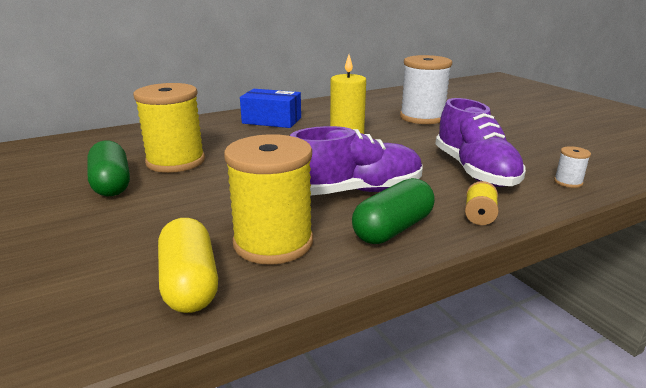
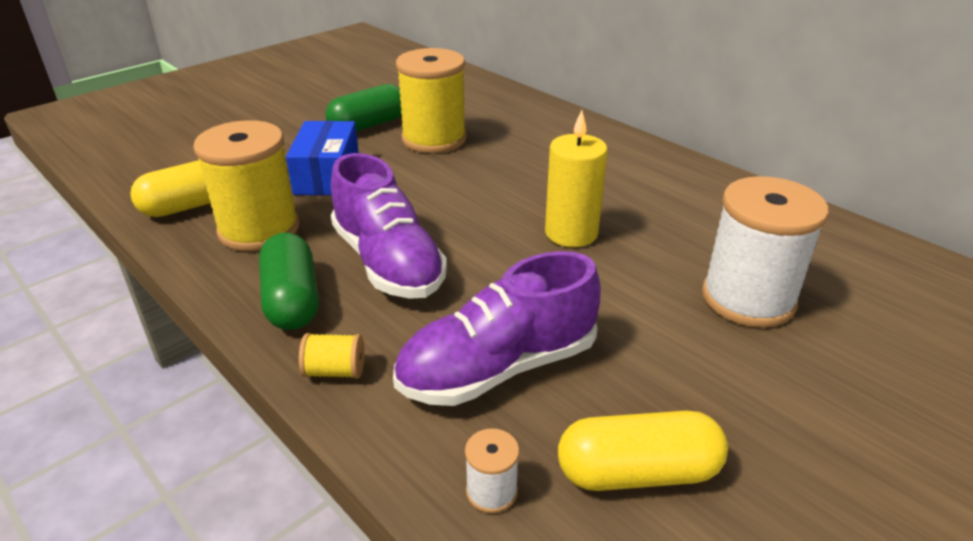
camera: 75 degrees right, 10 degrees up
blue box [240,89,301,128] -> blue box moved to [286,121,359,195]
green capsule [352,178,435,244] -> green capsule turned 45 degrees clockwise [259,233,319,330]
none -> yellow capsule [558,411,728,491]

